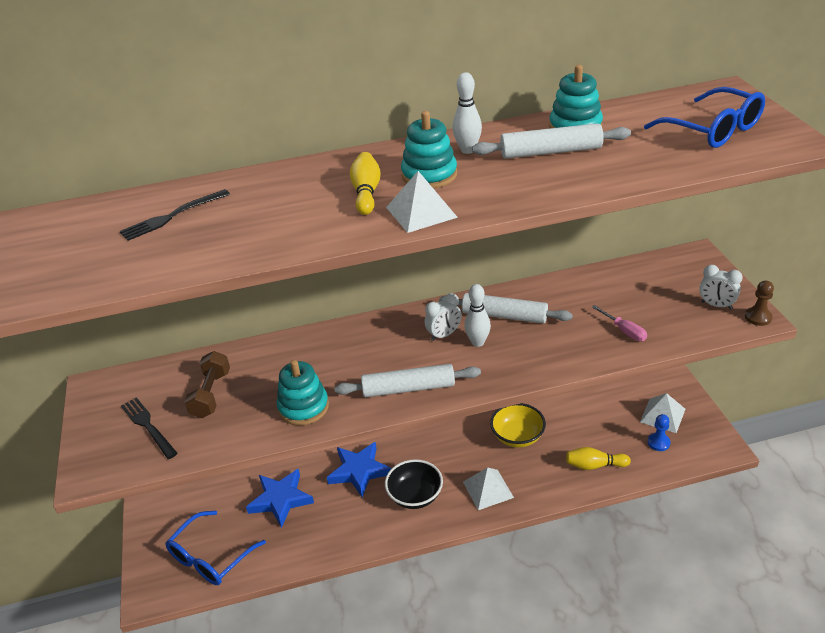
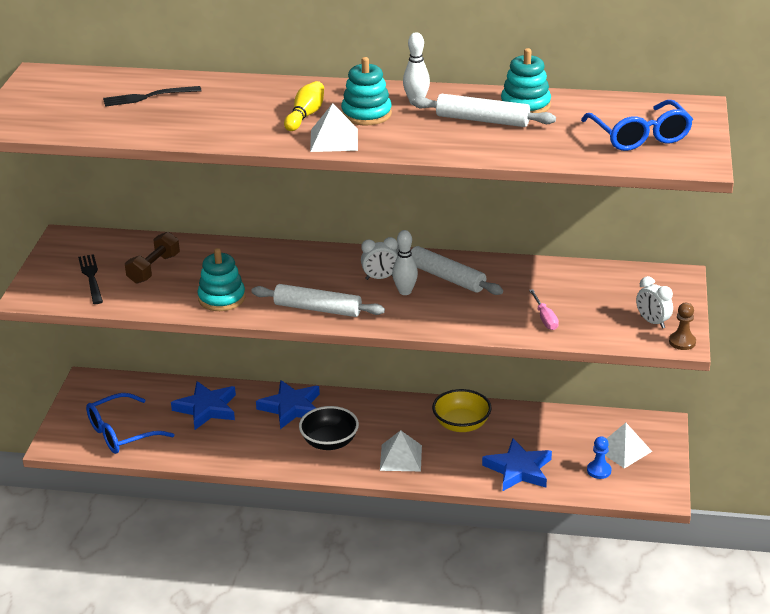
camera: 20 degrees right, 5 degrees down
yellow bowling pin [566,447,631,470] -> blue star [482,438,552,491]

